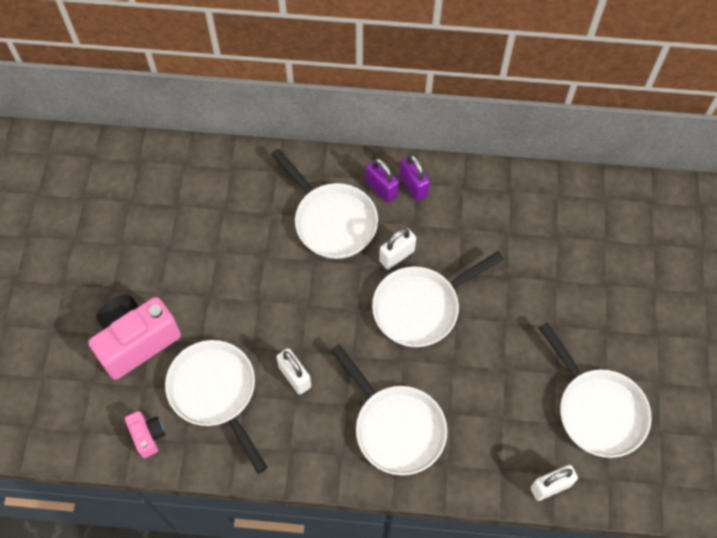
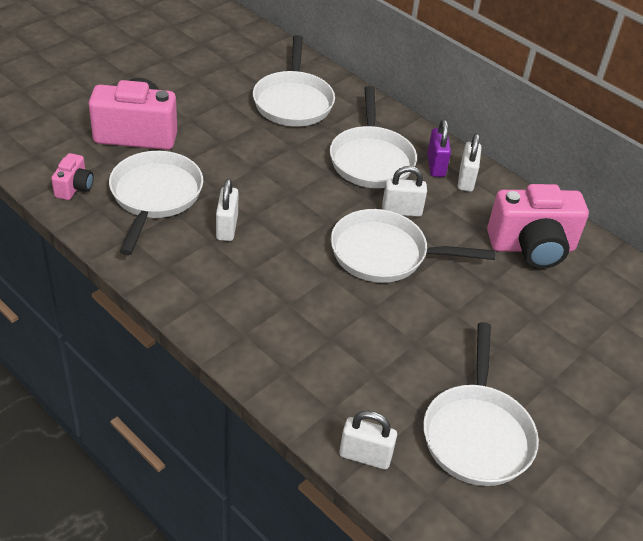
camera: 35 degrees right, 20 degrees down
white pan [331,344,447,475] -> white pan moved to [253,35,335,127]
purple padlock [400,155,430,201] -> white padlock [458,133,481,192]
none -> pink camera [487,184,589,269]

